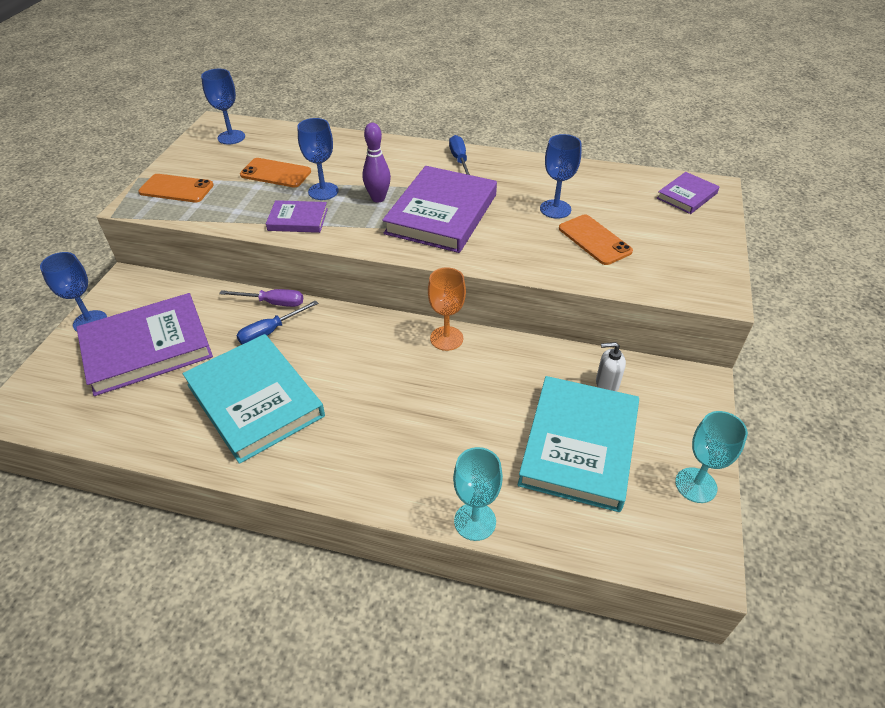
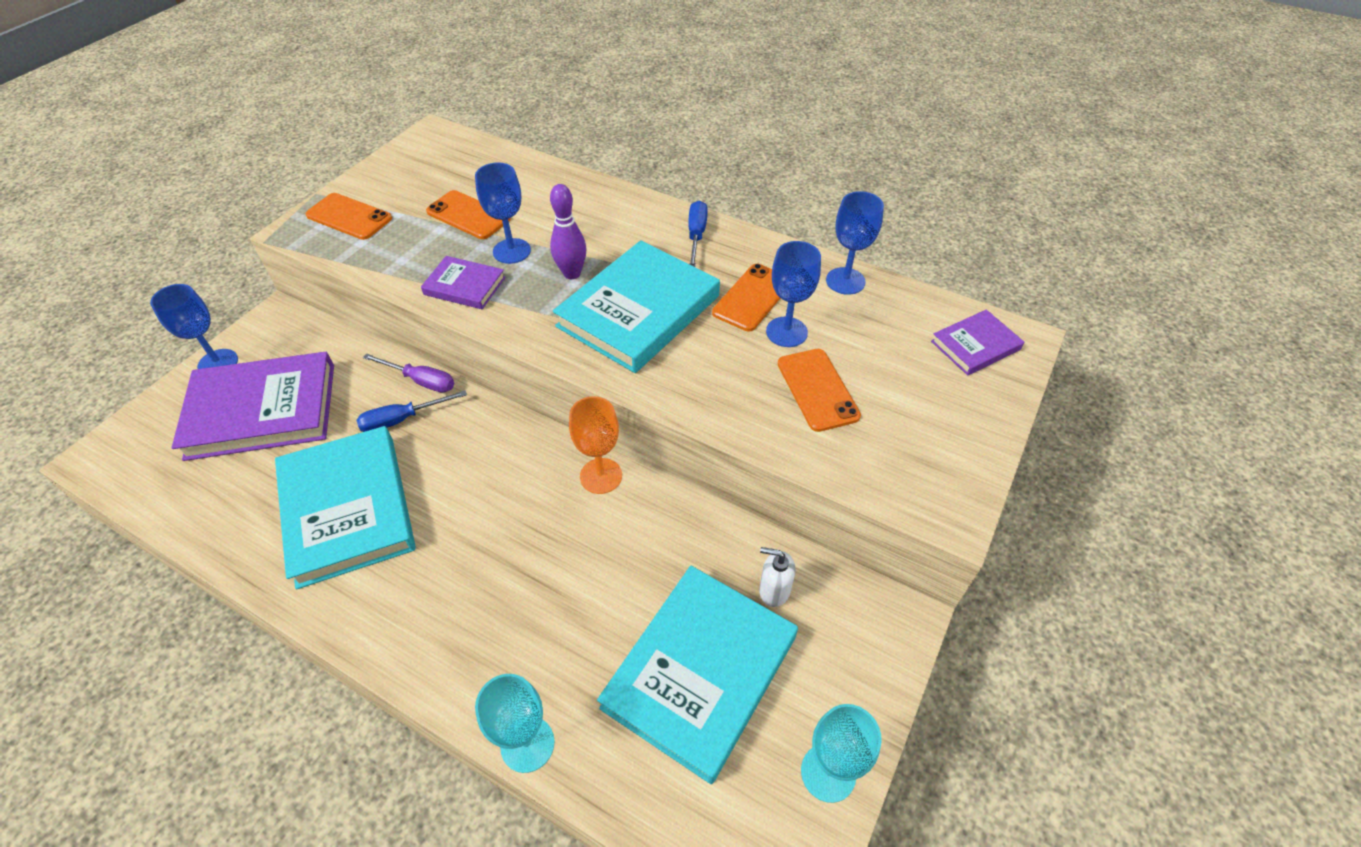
camera: 15 degrees right, 5 degrees up
blue goblet [201,69,245,145] -> blue goblet moved to [826,191,884,295]
purple book [382,166,497,253] -> turquoise book [553,240,720,373]
none -> orange phone [712,264,780,331]

